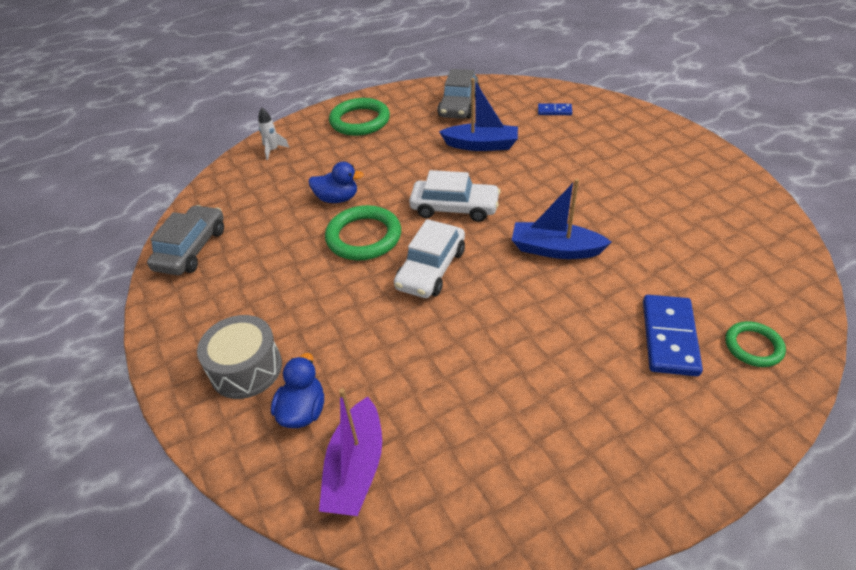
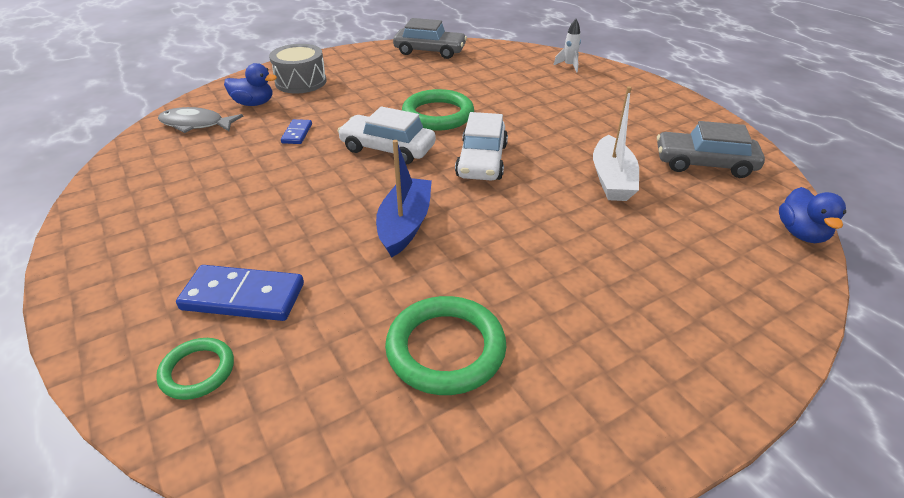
camera: 85 degrees right, 5 degrees down
blue duck [308,162,364,203] -> blue duck moved to [779,187,846,243]
purple boat [319,388,382,516] -> grey fish [158,107,243,133]
green ring [329,98,390,136] -> green ring moved to [385,296,506,395]
blue boat [439,78,518,151] -> white boat [593,86,639,201]
blue domino [538,103,572,115] -> blue domino moved to [281,119,312,144]

